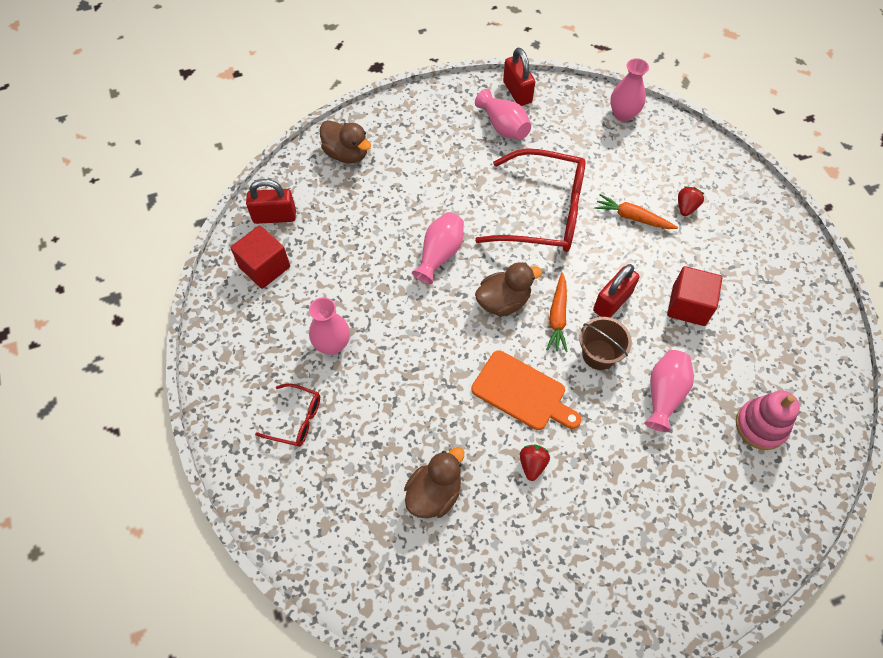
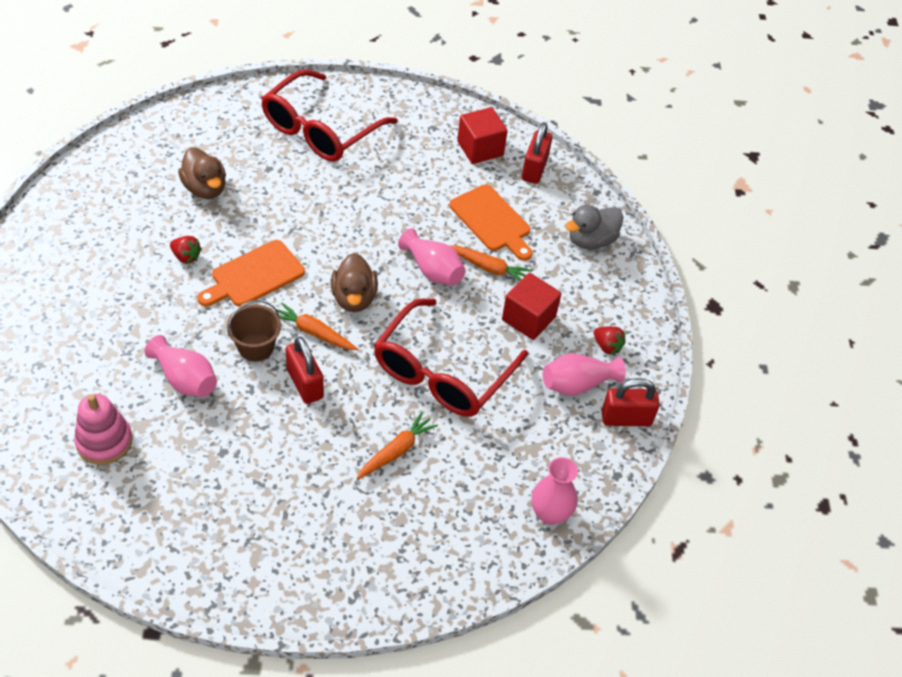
camera: 105 degrees right, 10 degrees down
red glasses [255,384,320,447] -> red glasses [261,69,398,162], size x2.13
pink vase [309,297,350,355] -> none
brown duck [320,120,371,163] -> grey duck [565,205,623,249]
red cube [667,266,722,326] -> red cube moved to [502,273,561,340]
red strawberry [678,186,704,216] -> red strawberry moved to [594,326,625,355]
none -> orange cutting board [449,184,533,261]
none -> orange carrot [451,245,532,281]

